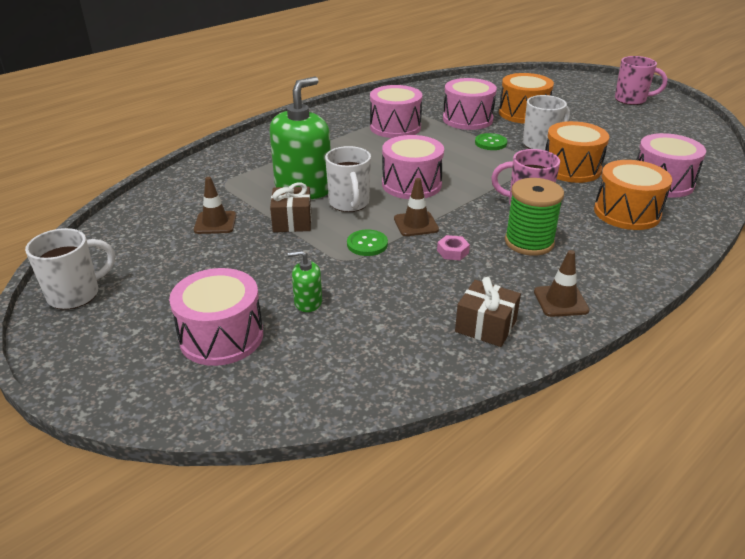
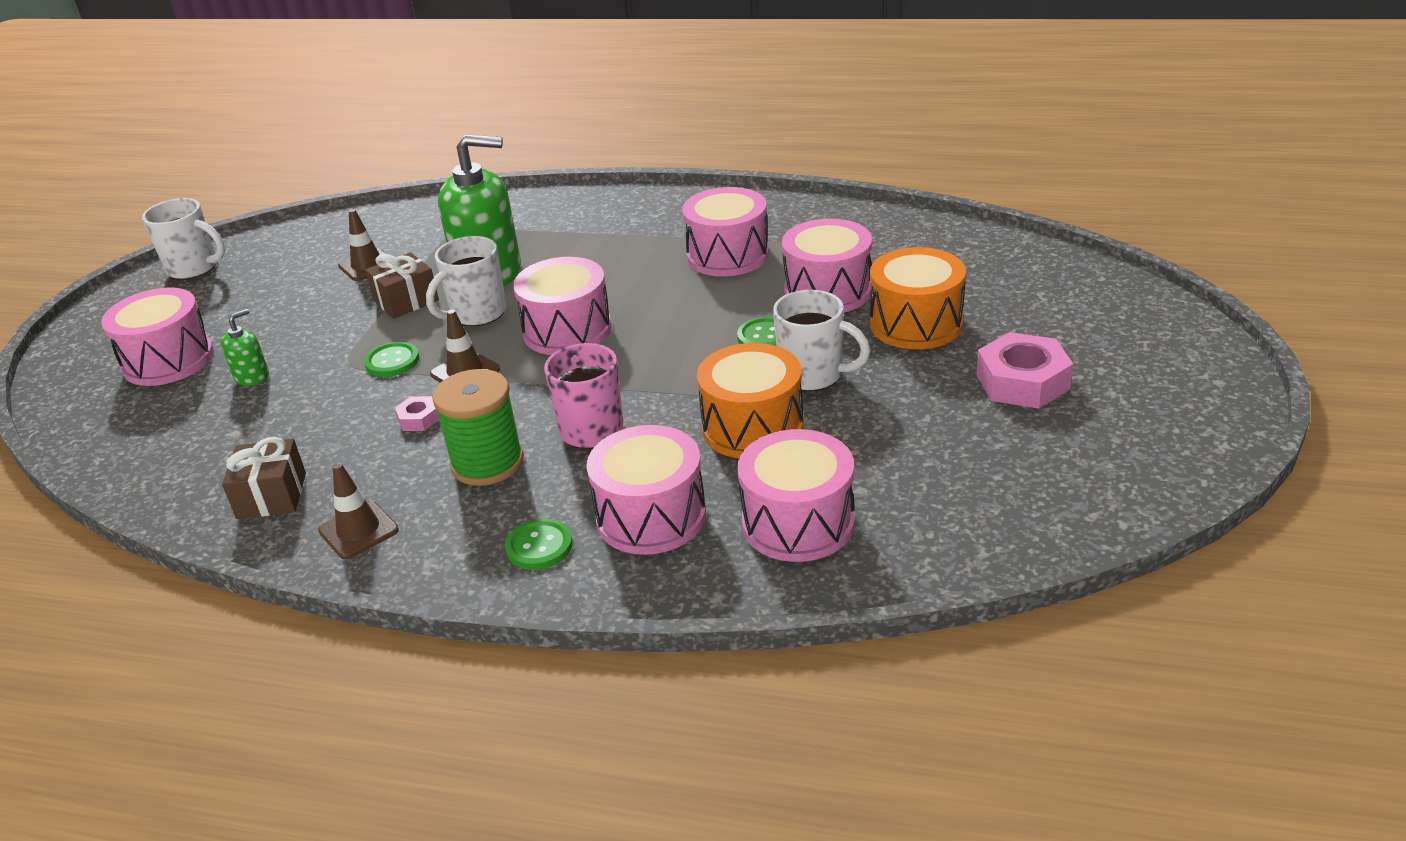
camera: 60 degrees right, 0 degrees up
green soap dispenser [288,250,322,312] -> green soap dispenser turned 75 degrees clockwise [221,309,269,386]
orange drum [594,160,672,230] -> pink drum [586,425,706,555]
pink mug [615,56,667,105] -> none
none -> green button [505,518,573,570]
none -> pink nut [976,332,1073,409]

